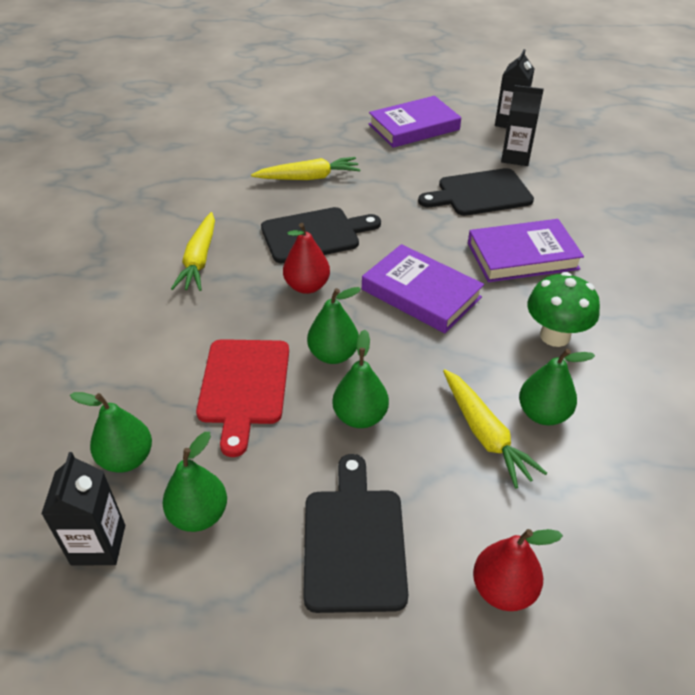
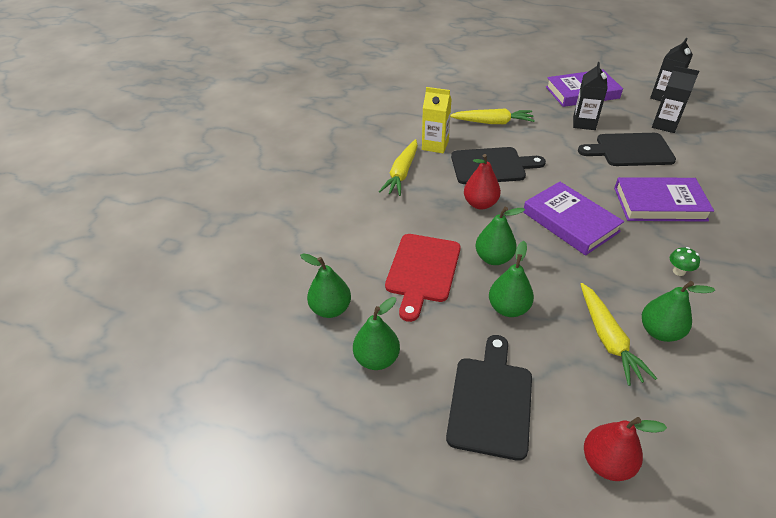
camera: 15 degrees right, 0 degrees up
black carton [41,452,125,566] -> black carton moved to [573,62,608,130]
green mushroom [527,272,600,347] -> green mushroom [670,247,700,276], size x0.49
none -> yellow carton [422,87,452,153]

